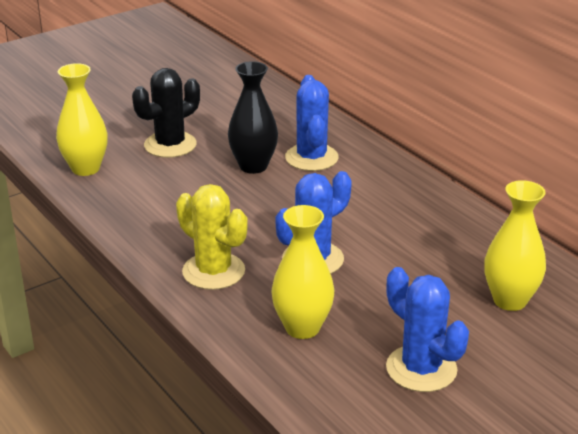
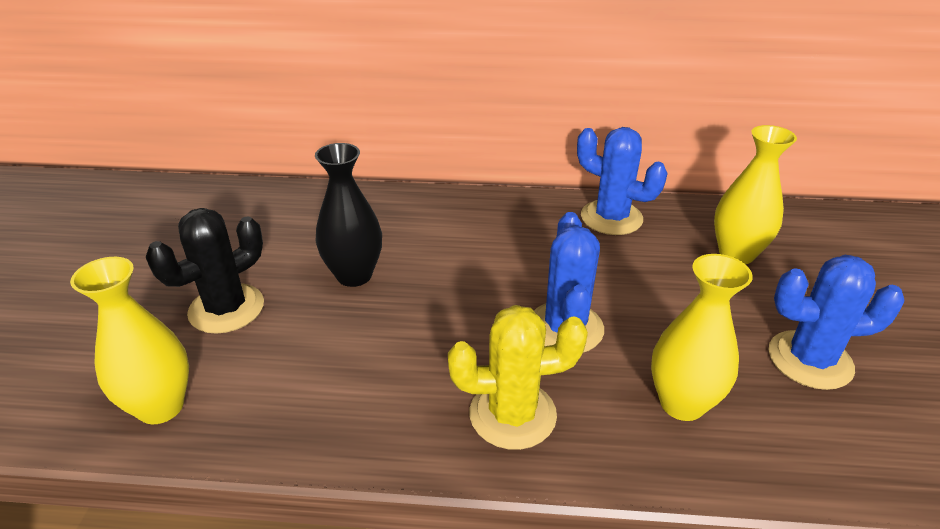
camera: 50 degrees left, 5 degrees up
black cactus [132,68,200,158] -> black cactus turned 45 degrees clockwise [146,208,264,334]
blue cactus [285,75,339,171] -> blue cactus moved to [577,127,668,235]

